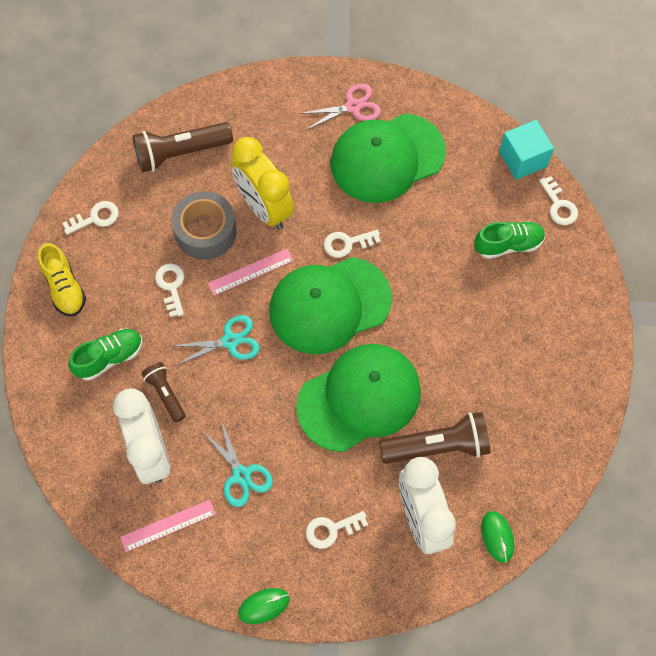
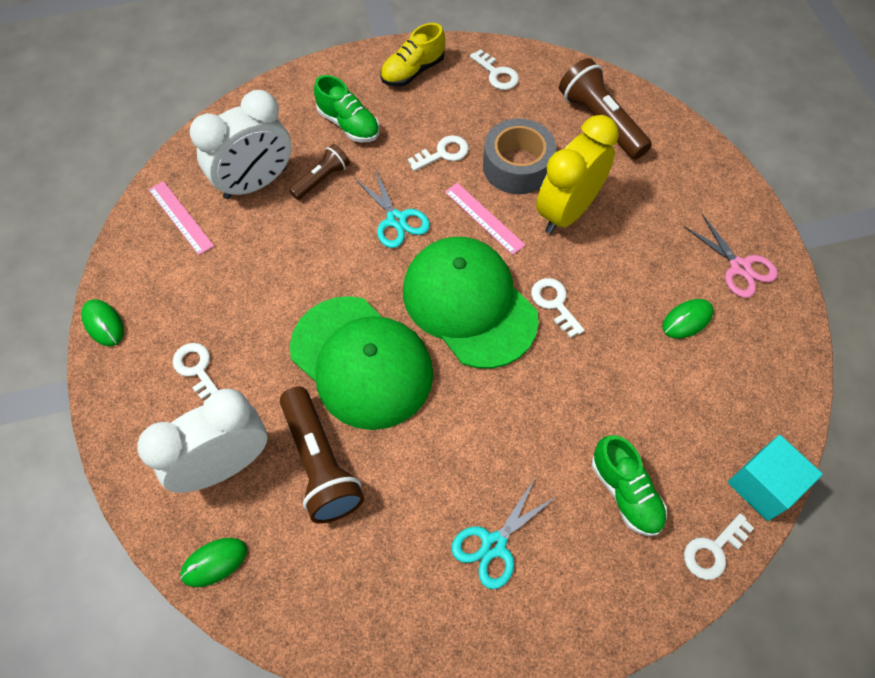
camera: 75 degrees right, 5 degrees down
turquoise scissors [203,420,273,507] -> turquoise scissors moved to [451,478,556,589]
green cap [331,113,446,203] -> green mouse [662,299,714,339]

